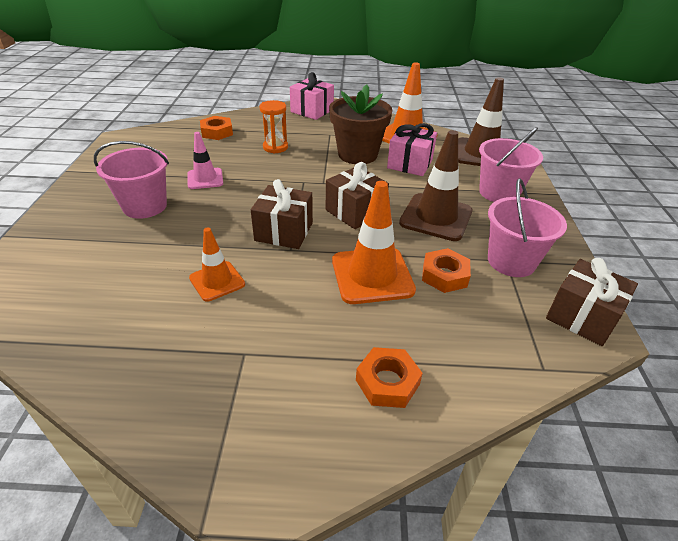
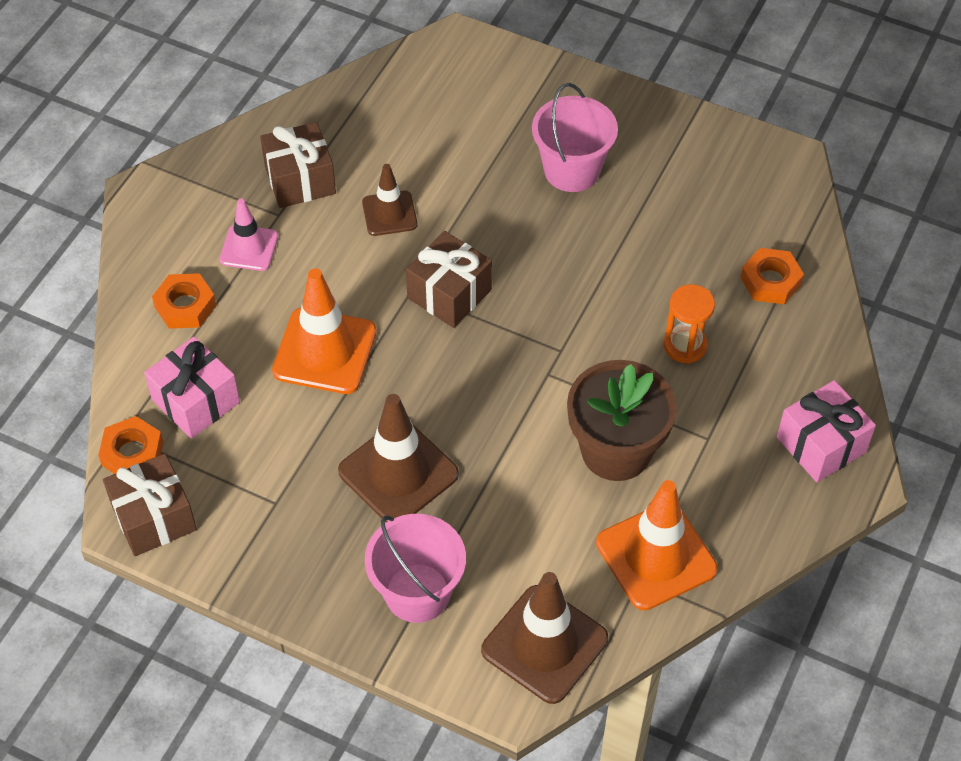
camera: 115 degrees right, 15 degrees up
pink traffic cone [188,132,223,189] -> pink traffic cone moved to [219,199,278,271]
orange traffic cone [189,227,245,302] -> brown traffic cone [362,164,417,236]
brown gift [326,162,389,229] -> brown gift moved to [260,122,336,208]
pink gift [387,123,437,176] -> pink gift moved to [144,337,240,439]
orange nut [422,248,471,293] -> orange nut moved to [98,416,164,474]
pink bucket [488,178,567,277] -> none

